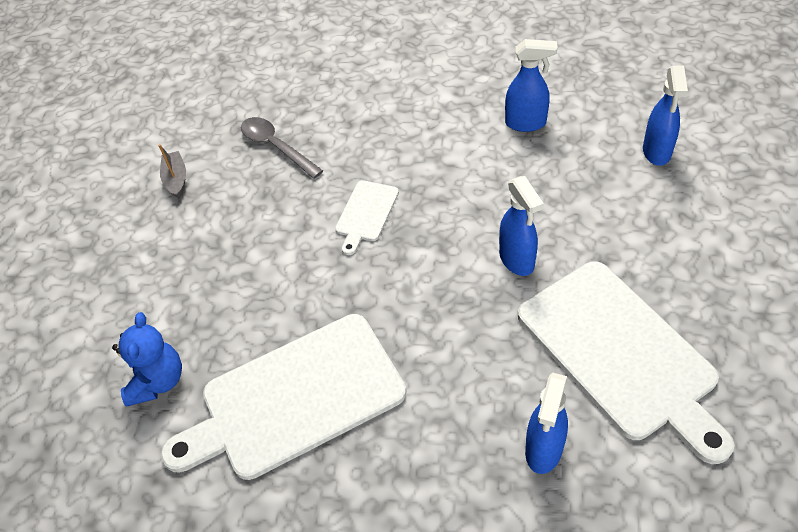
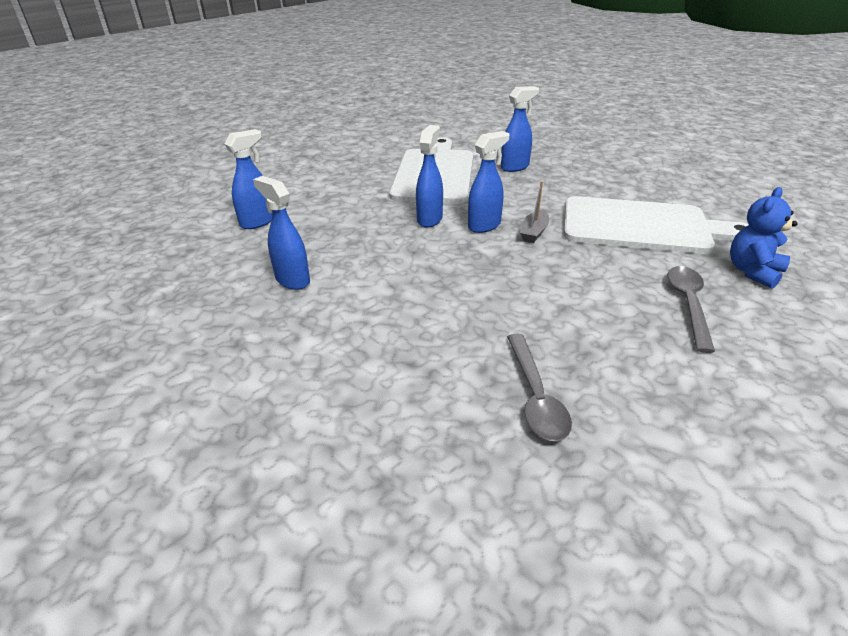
camera: 145 degrees left, 15 degrees down
grey boat [158,144,186,198] -> grey boat moved to [520,181,549,243]
white cutting board [335,180,399,255] -> none
none -> blue spray bottle [468,131,509,233]
none -> grey spoon [667,266,715,353]

